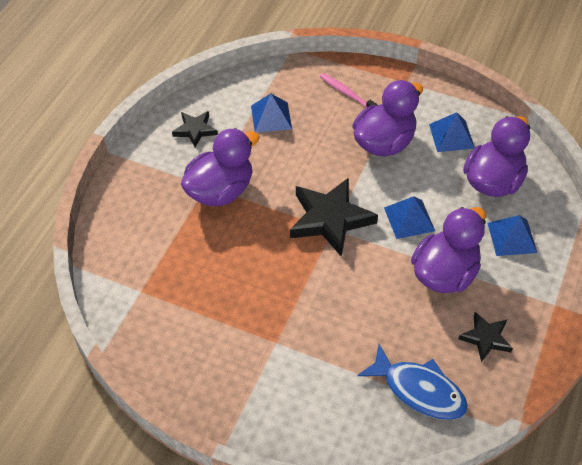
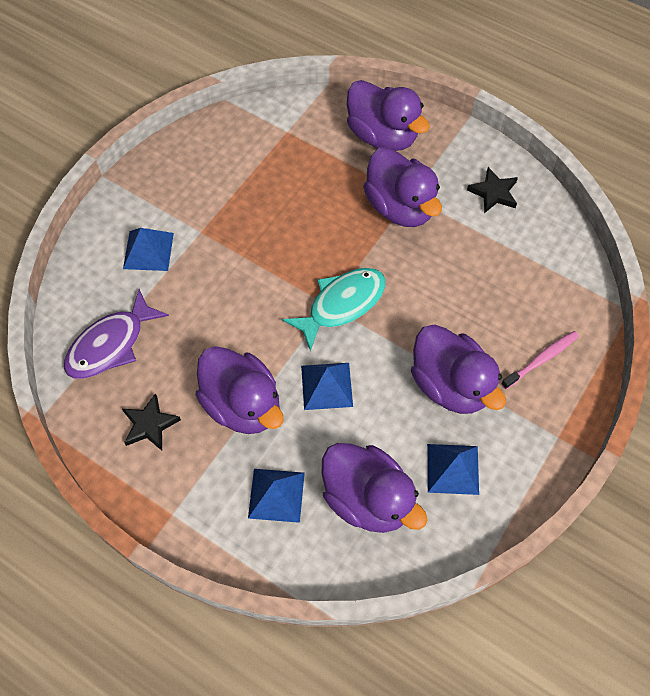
camera: 100 degrees right, 10 degrees up
blue pyramid [251,93,292,133] -> blue pyramid moved to [123,228,174,271]
black star [290,178,378,257] -> turquoise fish [283,268,386,351]
blue fish [357,344,468,420] -> purple fish [64,289,169,379]
none -> purple duck [347,80,430,151]

